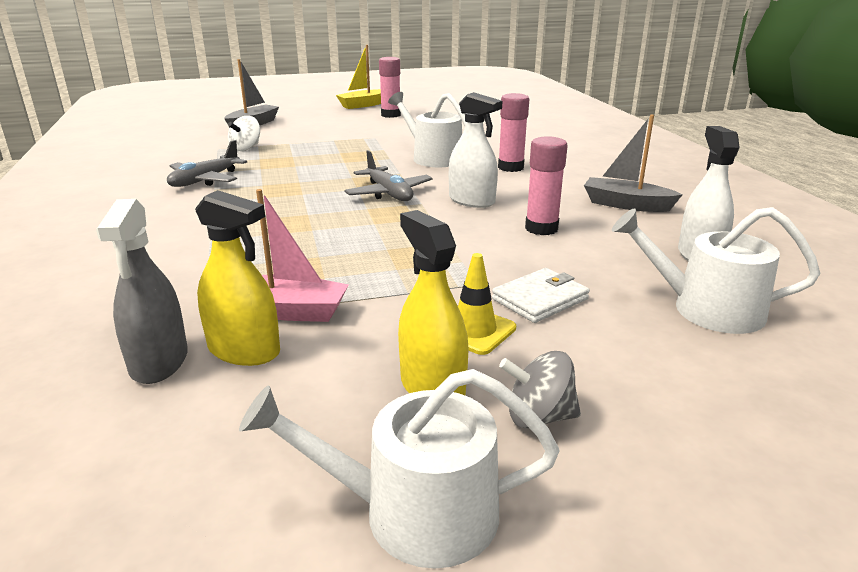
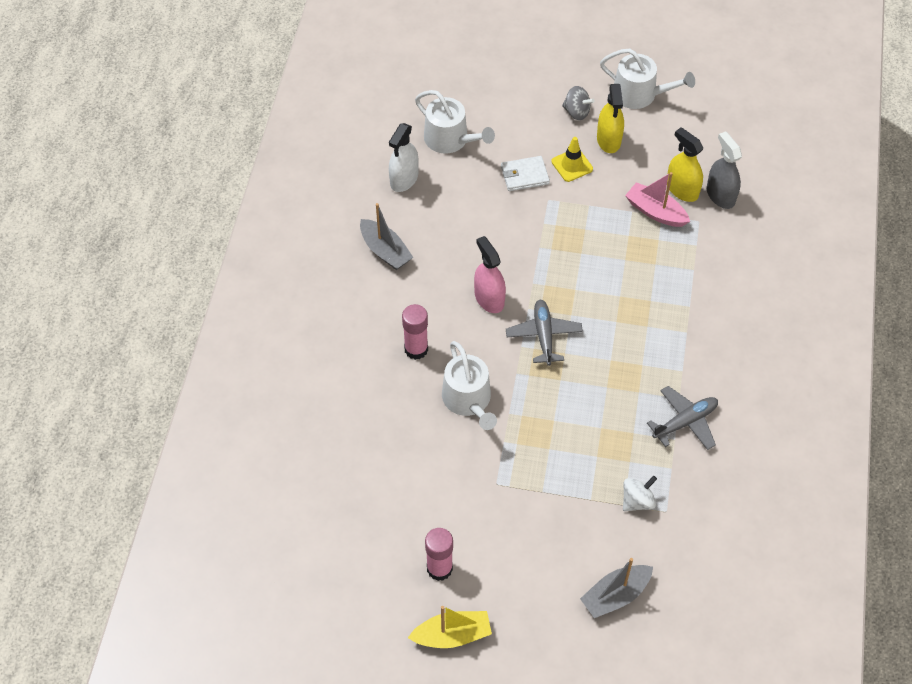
camera: 155 degrees left, 30 degrees up
grey spray bottle [96,199,188,384] -> grey spray bottle turned 45 degrees counterclockwise [707,132,742,209]
white spray bottle [449,92,502,208] -> pink spray bottle [474,236,506,313]
pink glue stick [525,136,568,235] -> none

